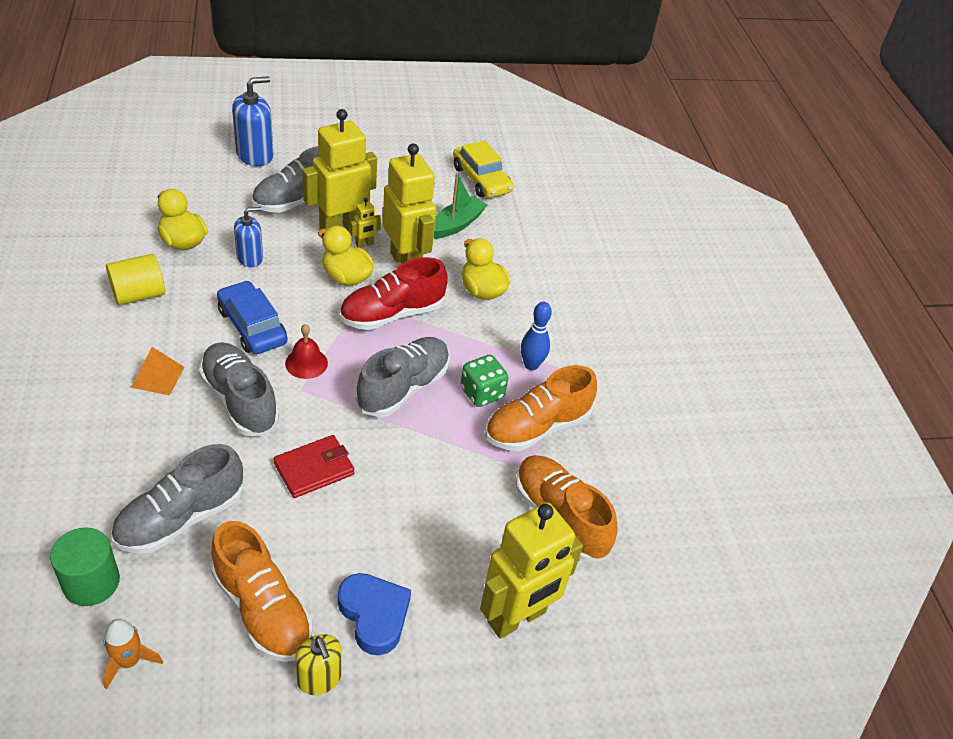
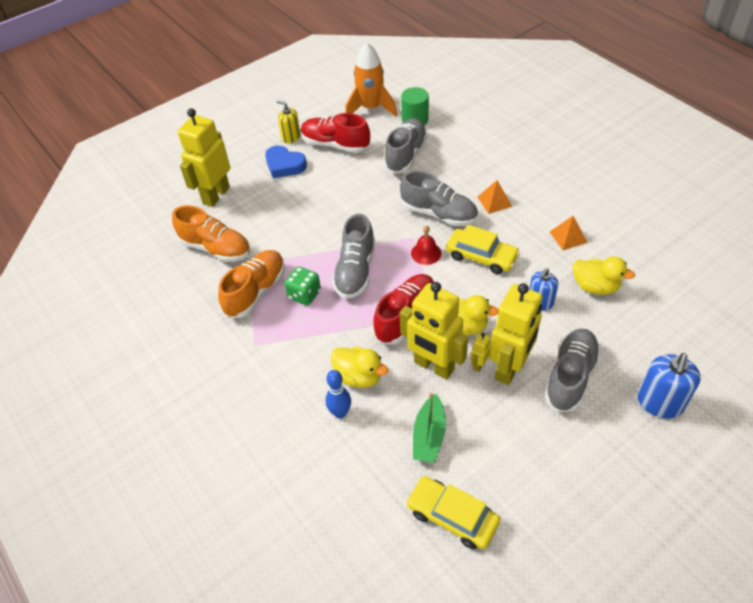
camera: 160 degrees right, 5 degrees up
orange rocket [103,619,163,689] -> orange rocket [345,42,397,117], size x1.94
yellow cylinder [106,254,165,305] -> orange pyramid [550,216,588,250]
orange shoe [211,521,312,662] -> red shoe [301,113,370,153]
blue car [217,281,288,354] -> yellow car [446,225,520,274]
red wallet [274,435,354,498] -> none
blue bowling pin [521,302,552,371] -> blue bowling pin moved to [326,370,351,418]

